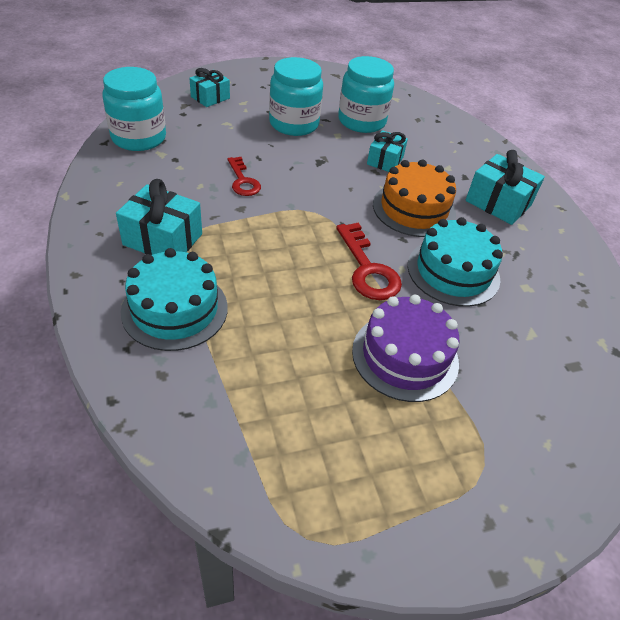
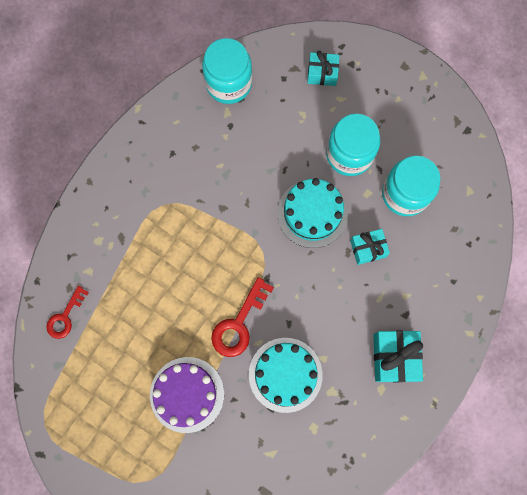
camera: 55 degrees right, 30 degrees up
turquoise gift [116,179,202,255] -> none
turquoise cake [121,248,228,351] -> turquoise cake moved to [278,178,348,248]
red key [228,157,261,196] -> red key moved to [46,285,89,339]
orange cake [373,160,456,237] -> none

